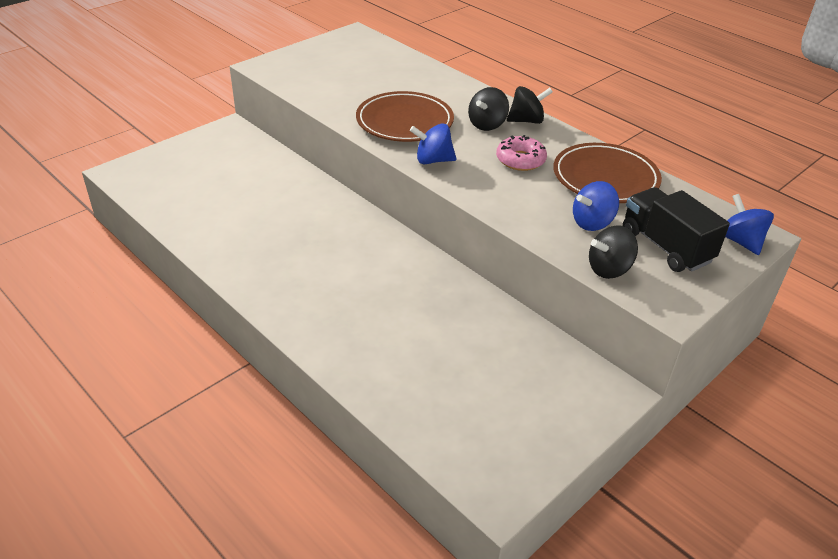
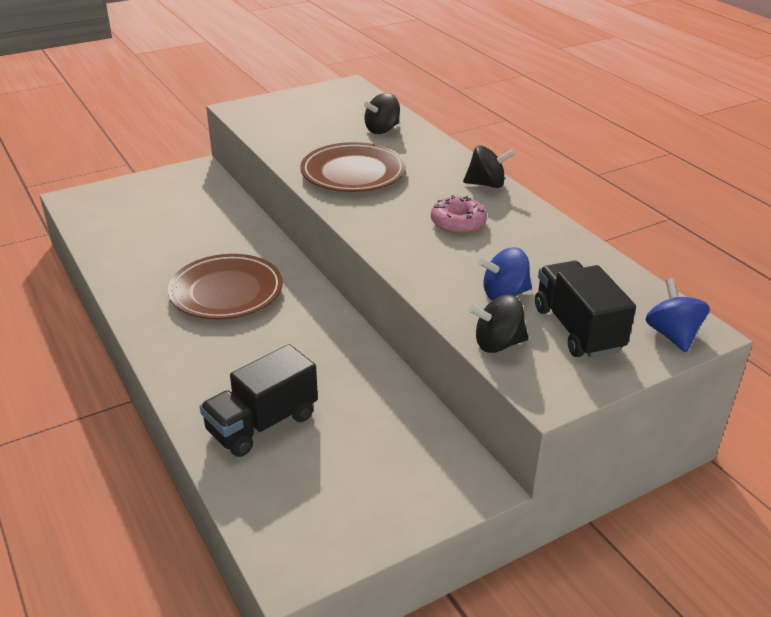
camera: 15 degrees right, 5 degrees down
blue spinning top [410,123,456,164] -> none
black spinning top [468,87,509,131] -> black spinning top moved to [364,93,400,134]
brown plate [553,143,662,203] -> brown plate moved to [168,254,283,320]
none -> black truck [200,344,318,457]

